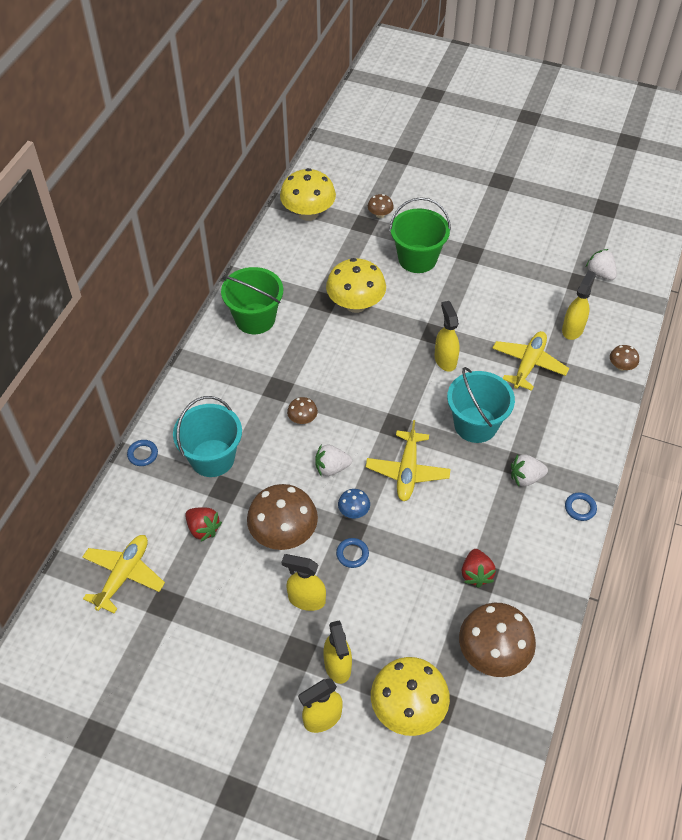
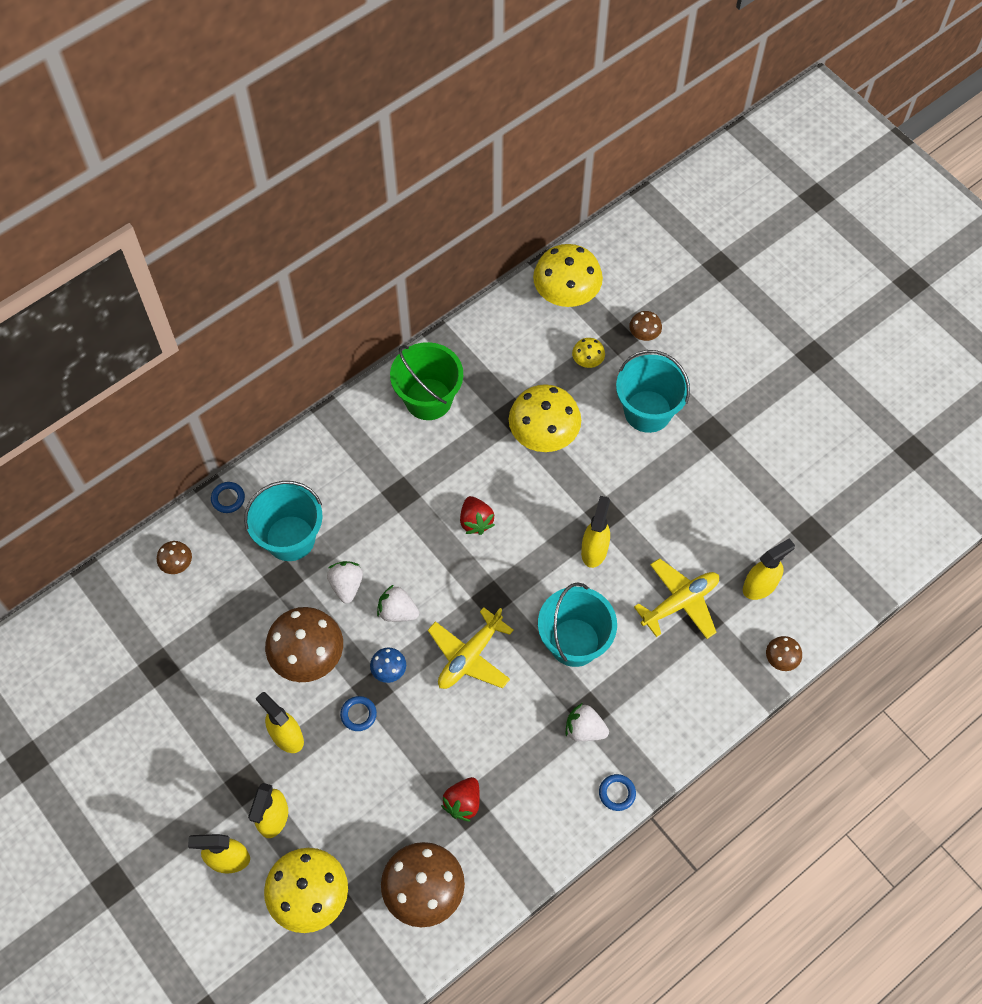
camera: 30 degrees right, 10 degrees up
yellow plane [82,535,165,613] -> none
red strawberry [185,508,222,542] -> red strawberry moved to [460,496,495,535]
brown mushroom [287,397,318,424] -> brown mushroom moved to [157,541,192,574]
green bucket [389,197,451,273] -> turquoise bucket [616,350,690,433]
white strawberry [586,249,617,280] -> white strawberry moved to [327,561,363,604]
none -> yellow mushroom [572,338,605,368]

